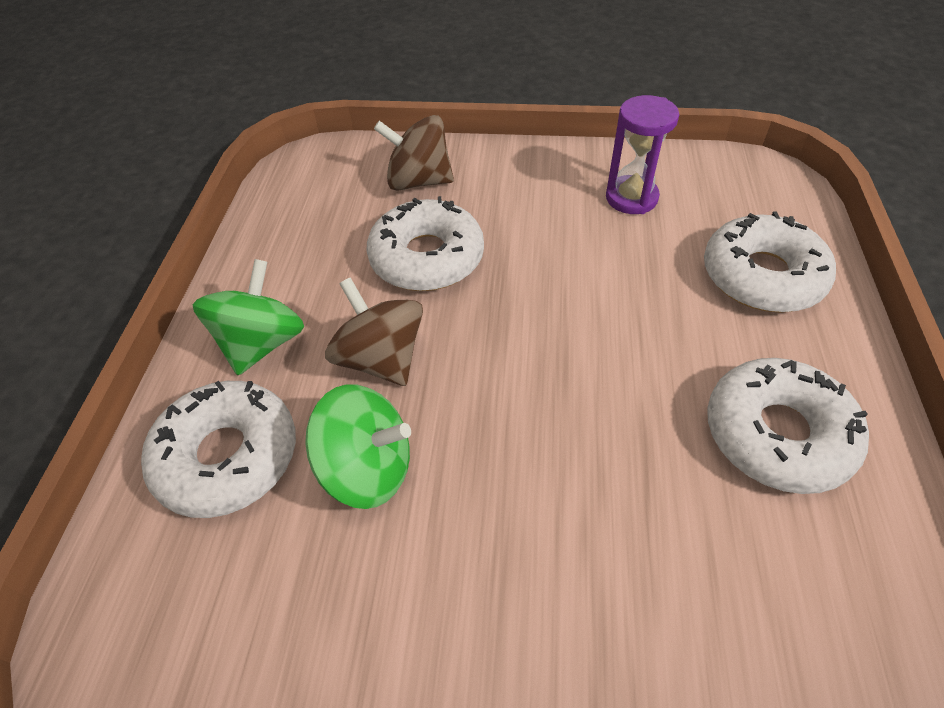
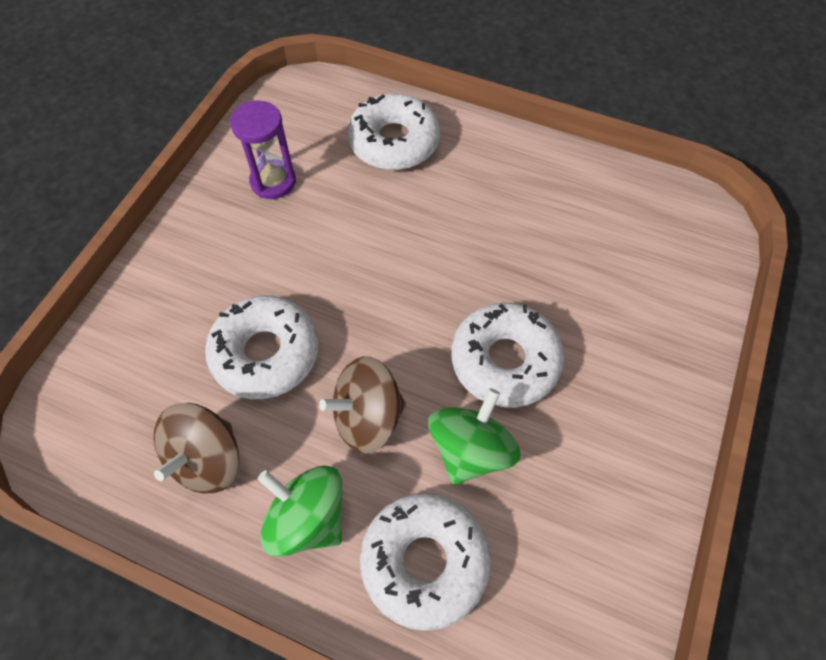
camera: 75 degrees left, 10 degrees up
brown spinning top [374,115,454,191] -> brown spinning top moved to [154,403,240,493]
white donut [707,358,869,494] -> white donut moved to [451,303,564,408]

